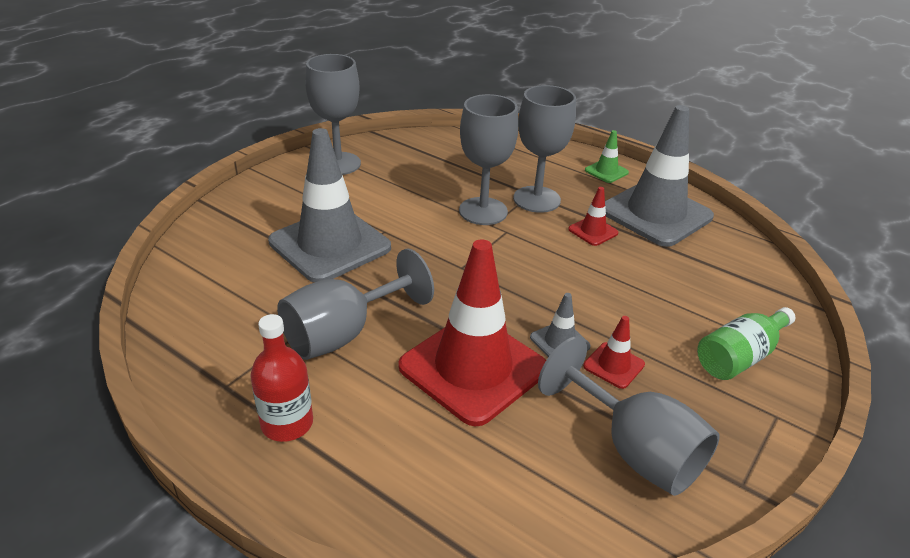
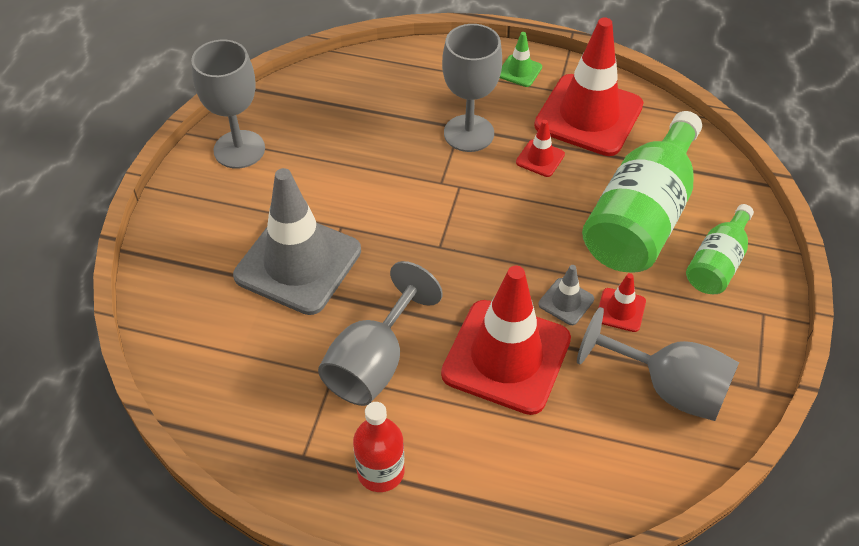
camera: 20 degrees left, 15 degrees up
grey goblet [459,94,519,225] -> none
grey traffic cone [605,105,714,247] -> red traffic cone [534,17,644,156]
none -> green bottle [582,111,702,273]

